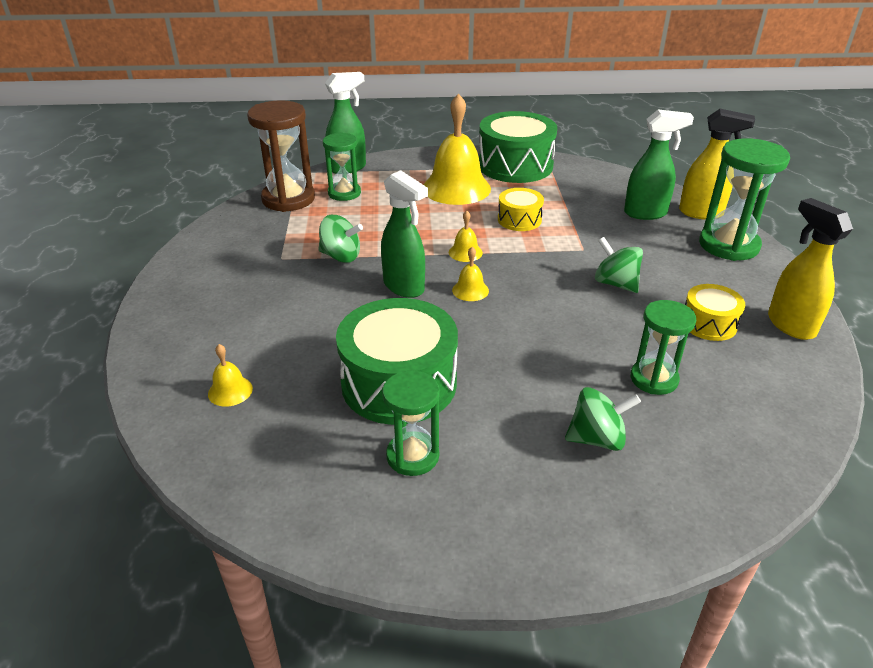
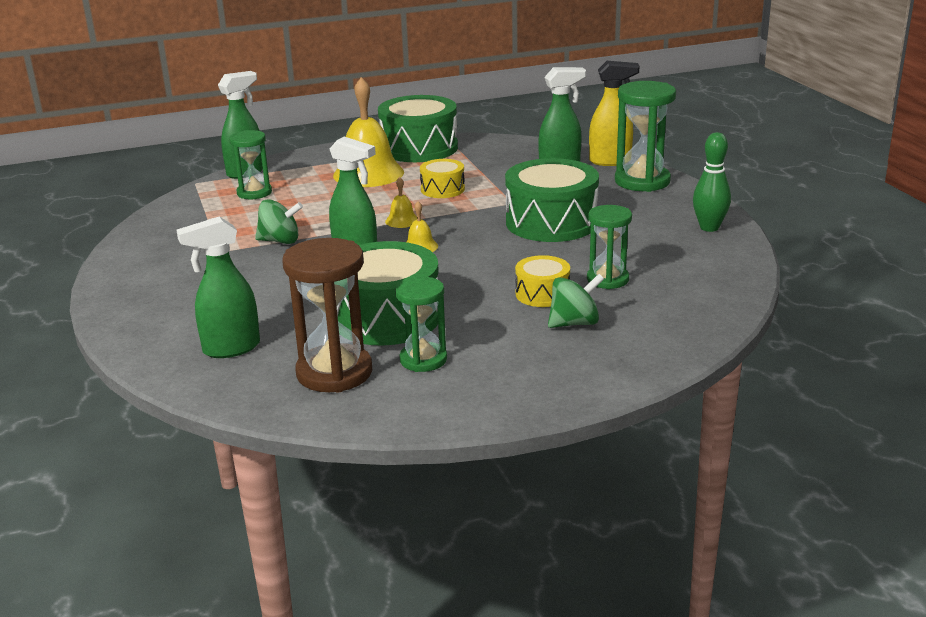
camera: 15 degrees left, 10 degrees down
yellow bell [208,344,253,407] -> green spray bottle [176,216,260,358]
brown hourglass [247,100,315,212] -> brown hourglass moved to [282,238,372,392]
green spinning top [595,237,643,293] -> green drum [505,158,599,242]
yellow drum [685,284,745,341] -> yellow drum moved to [515,255,570,307]
yellow spray bottle [768,198,853,340] -> green bowling pin [693,132,731,232]

